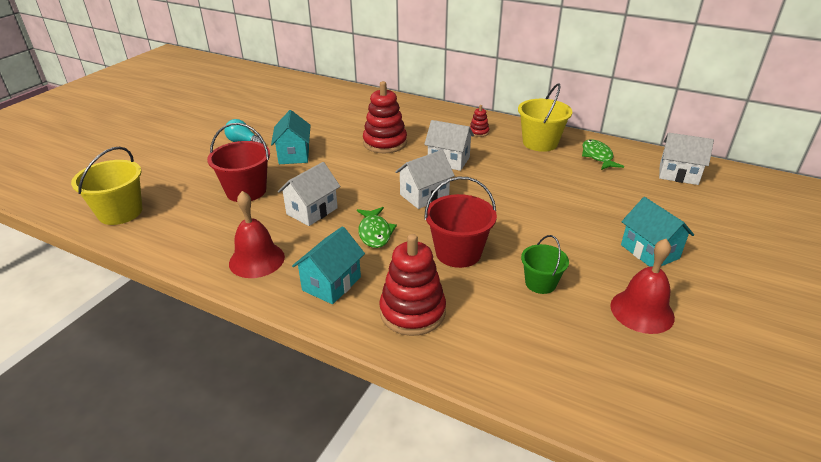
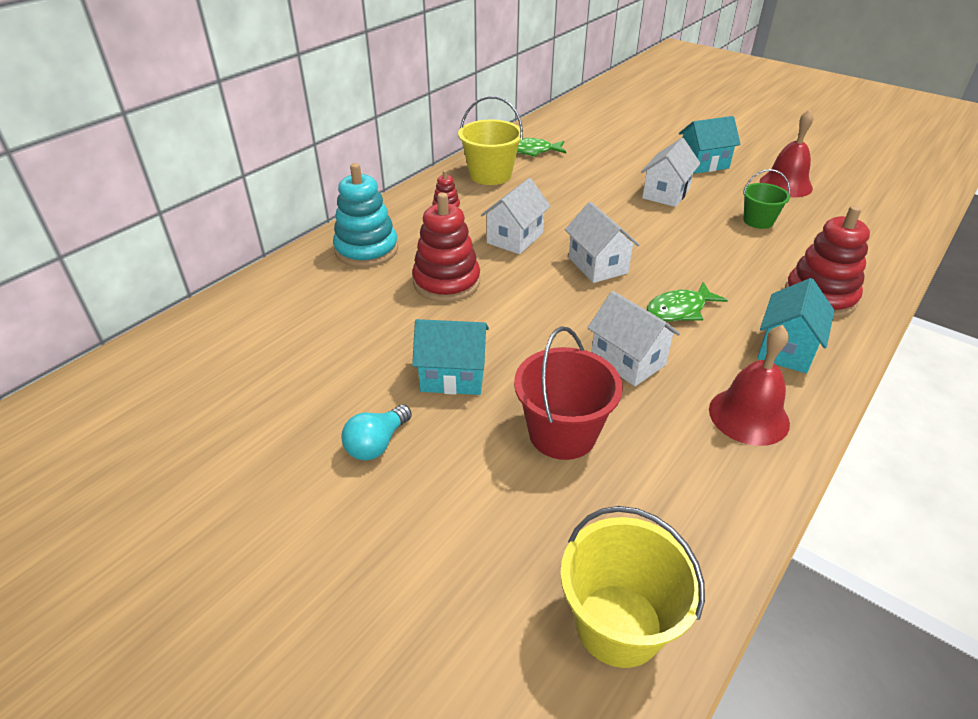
camera: 80 degrees left, 5 degrees up
turquoise house [292,226,365,304] -> turquoise house turned 75 degrees clockwise [757,278,835,374]
green fish [357,207,397,248] -> green fish turned 150 degrees clockwise [647,282,728,321]
red bucket [424,177,497,268] -> none
white house [659,133,714,185] -> white house moved to [641,138,701,207]
none -> turquoise stacking toy [333,163,398,267]

